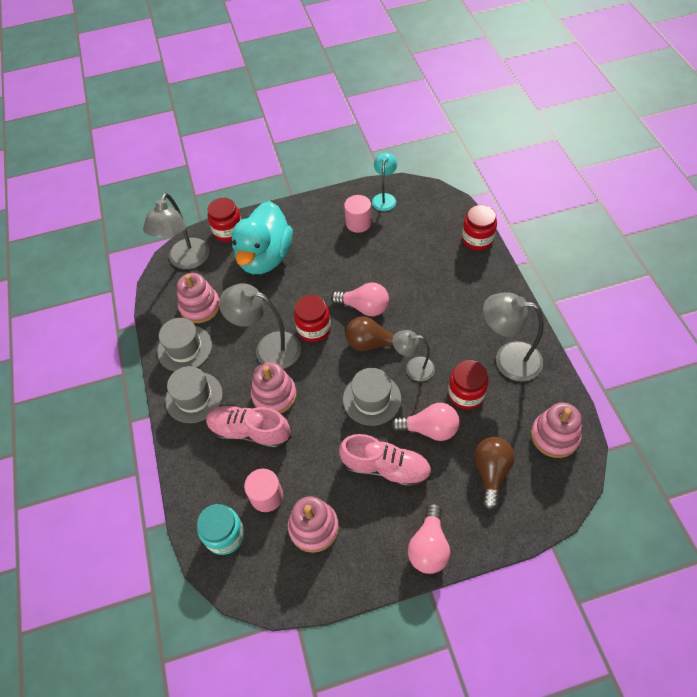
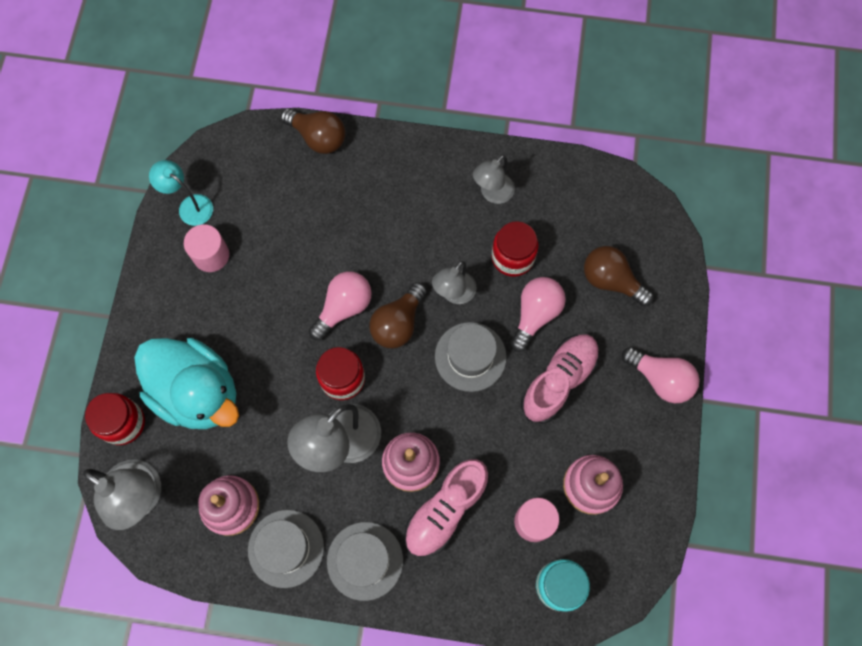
camera: 70 degrees left, 15 degrees up
red jar [462,205,497,250] -> brown light bulb [281,108,345,154]
grey lamp [483,292,544,382] -> grey lamp [473,155,515,204], size x0.62
pink stacking toy [531,403,582,458] -> none

